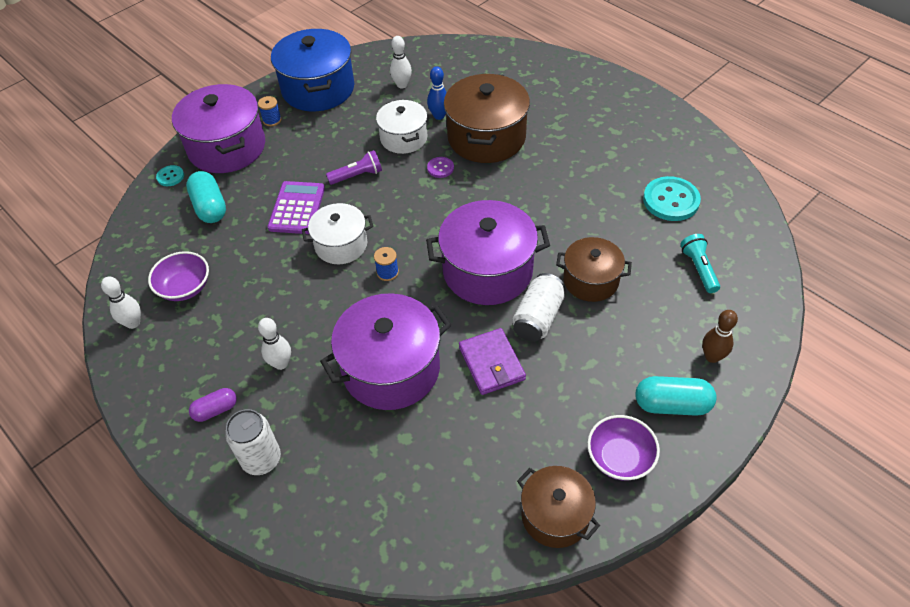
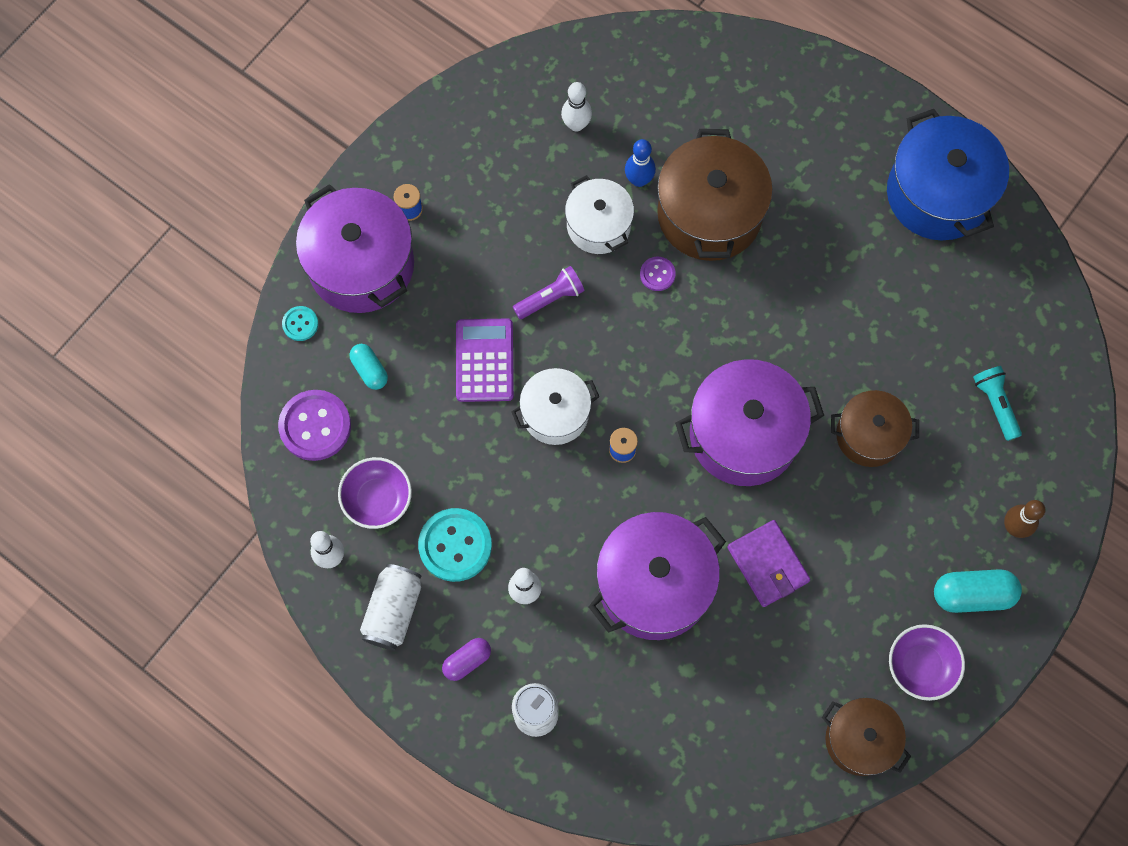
camera: 10 degrees left, 20 degrees up
turquoise capsule [186,171,226,223] -> turquoise capsule [350,344,388,390], size x0.62
blue pot [271,29,354,111] -> blue pot moved to [887,109,1009,240]
white can [512,273,565,342] -> white can moved to [360,564,421,650]
turquoise button [643,176,701,221] -> turquoise button moved to [418,508,492,582]
none -> purple button [278,390,351,461]

